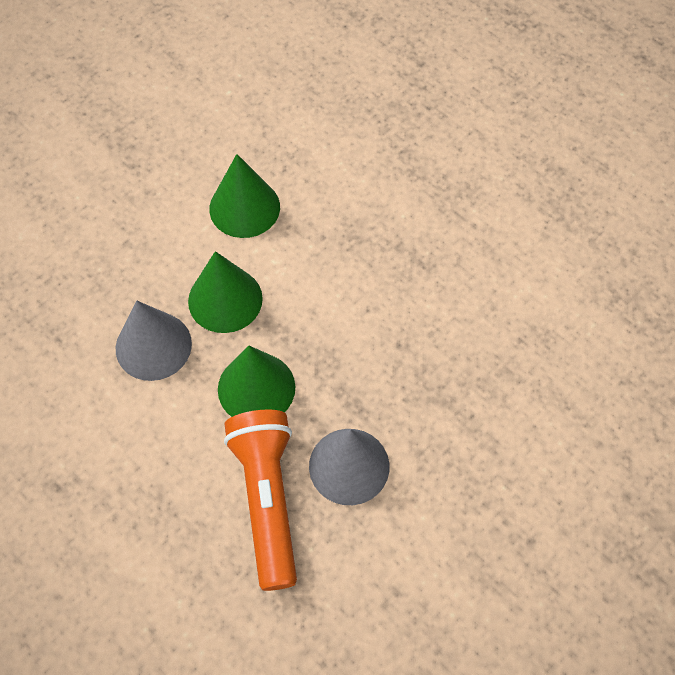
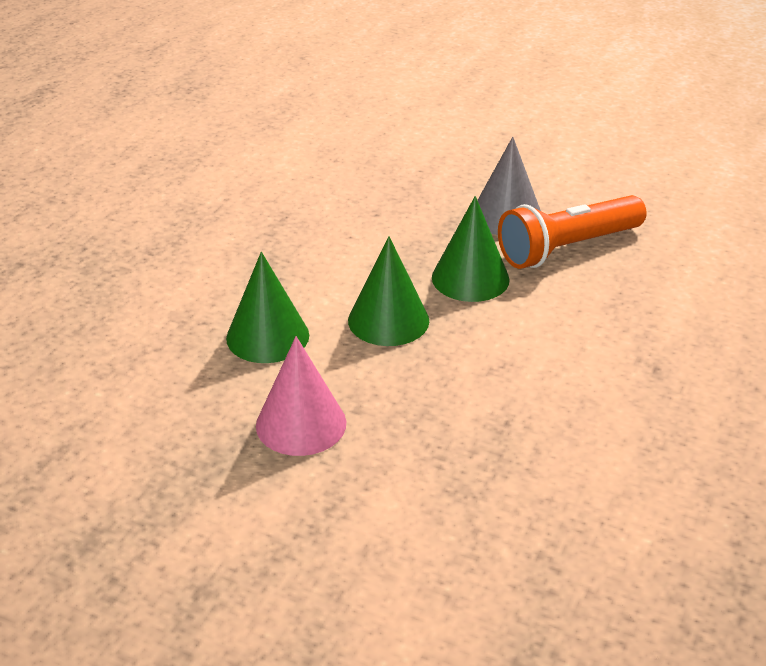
camera: 110 degrees left, 25 degrees down
grey cone [116,300,192,381] -> none
none -> pink cone [256,336,346,456]

